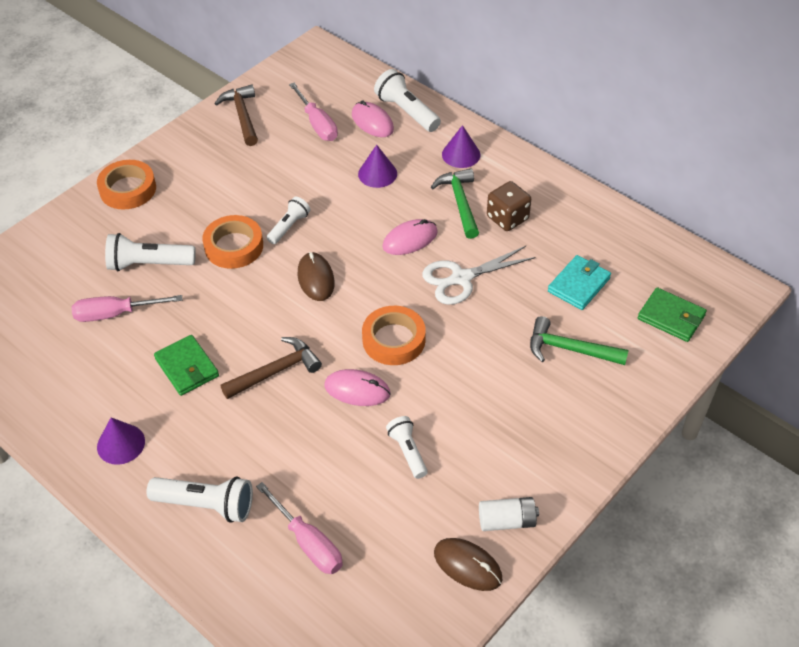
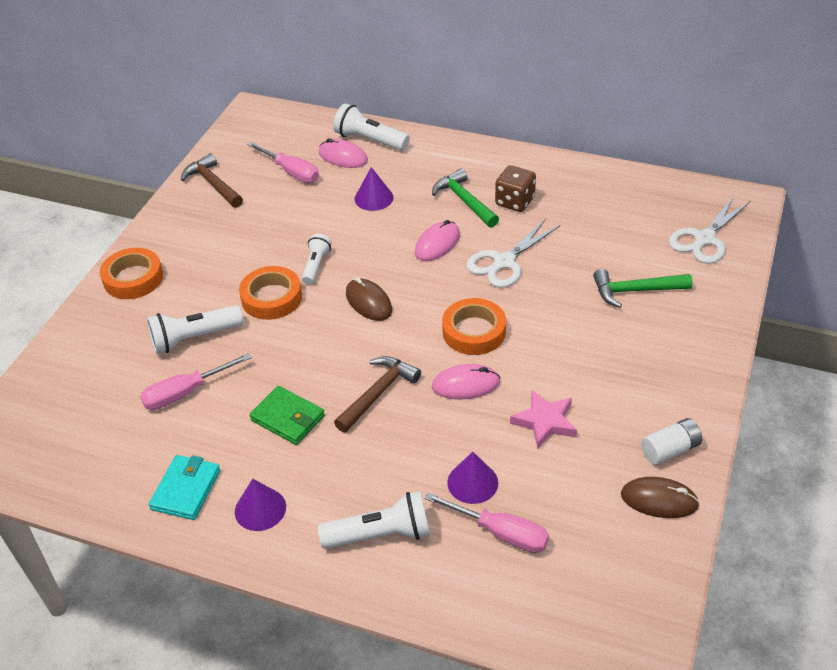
camera: 20 degrees left, 5 degrees down
white flashlight [386,416,428,479] -> pink star [510,390,577,449]
purple cone [442,125,481,168] -> purple cone moved to [447,452,498,504]
turquoise wallet [548,255,611,310] -> turquoise wallet moved to [149,455,220,520]
green wallet [638,287,707,342] -> white scissors [669,196,751,264]

